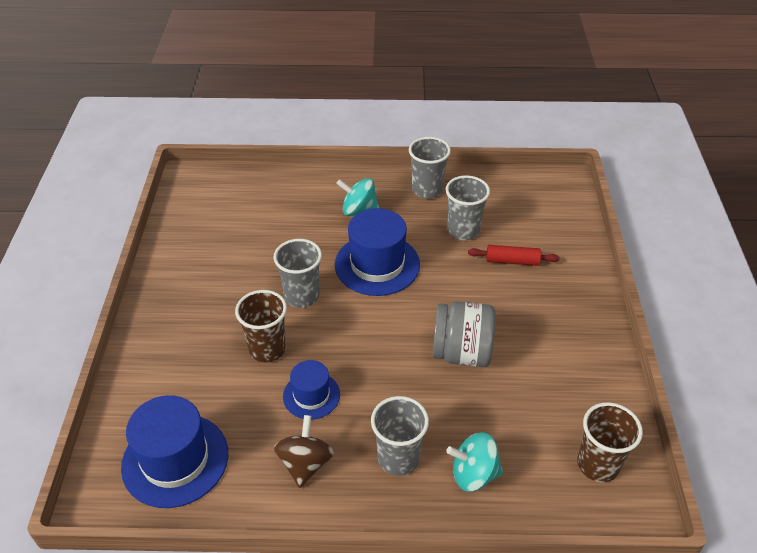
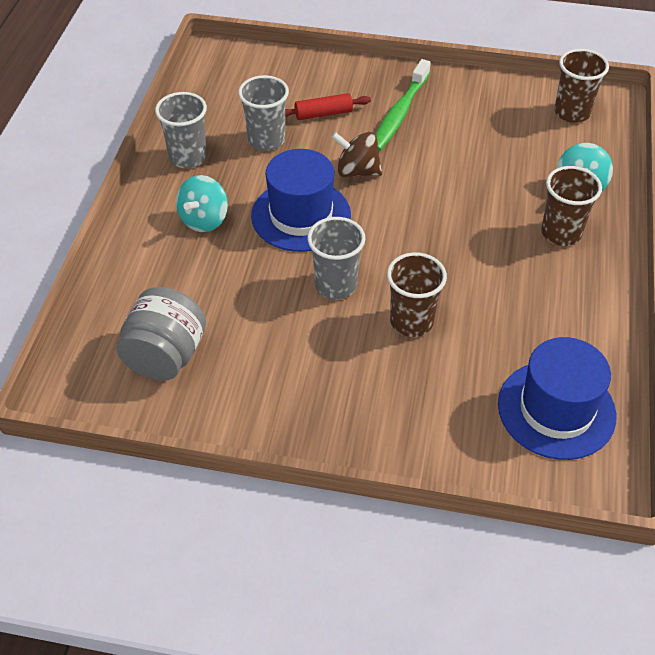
camera: 80 degrees left, 5 degrees up
brown spinning top [274,415,334,488] -> brown spinning top moved to [331,132,382,177]
blue hat [283,360,340,420] -> none
grey cup [371,396,429,476] -> brown cup [541,166,602,246]
grey jar [432,301,496,367] -> grey jar moved to [116,287,206,381]
red rolling pin [468,245,560,266] -> red rolling pin turned 60 degrees clockwise [285,93,371,120]
none -> green toothbrush [375,59,431,151]

